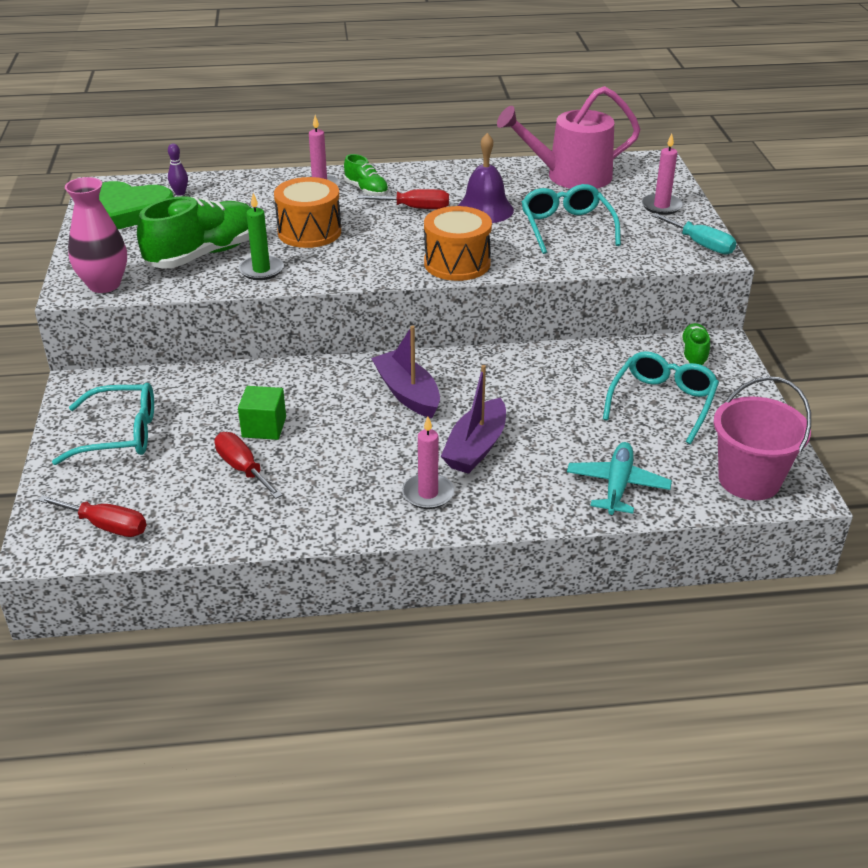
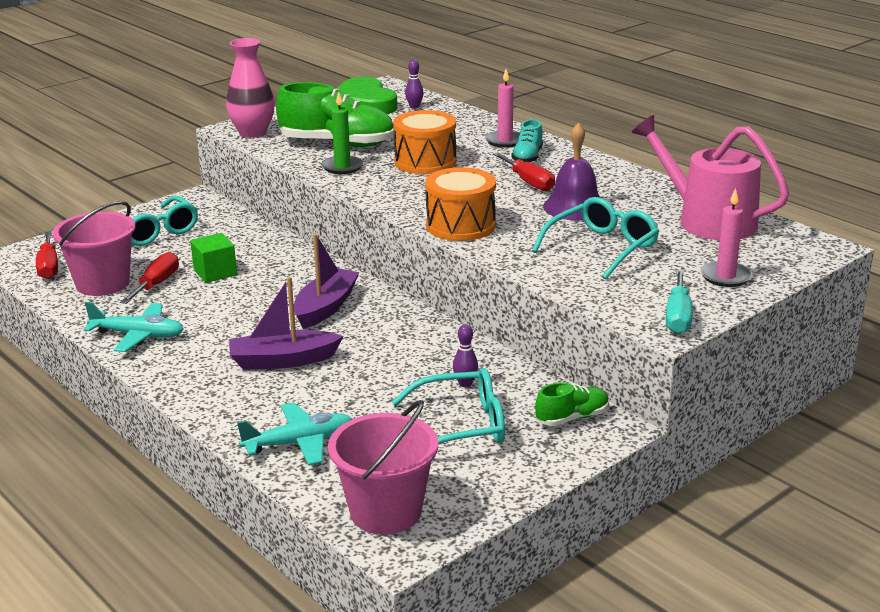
camera: 55 degrees right, 10 degrees down
green shoe [344,154,389,196] -> turquoise shoe [512,119,543,162]
pink candle [402,417,454,509] -> none
none -> pink bucket [52,201,136,296]
none -> turquoise plane [84,302,184,352]
none -> purple bowling pin [453,324,478,387]

